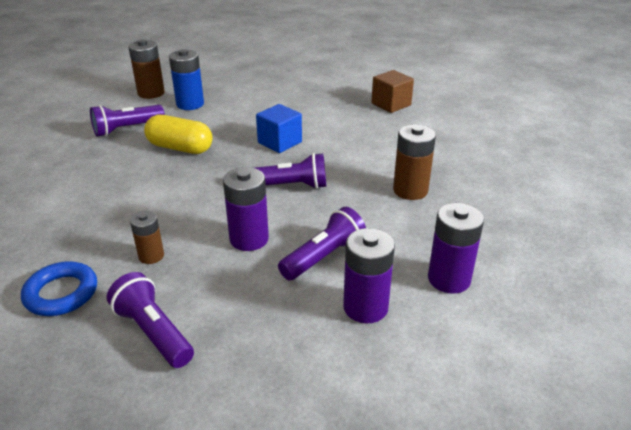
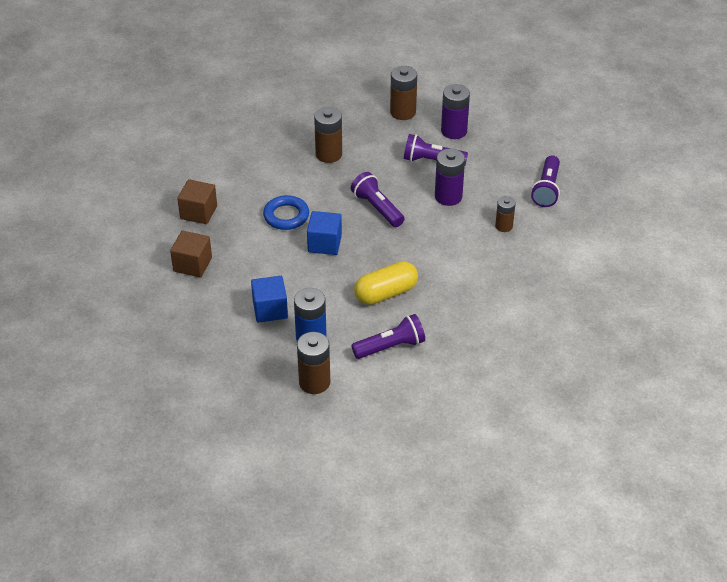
camera: 125 degrees left, 10 degrees up
blue ring [21,261,97,316] -> blue ring moved to [263,195,309,230]
purple flashlight [90,105,165,137] -> purple flashlight turned 45 degrees counterclockwise [351,314,425,359]
yellow capsule [144,115,212,154] -> yellow capsule turned 75 degrees clockwise [354,261,418,305]
purple battery [428,203,484,294] -> brown battery [390,66,417,120]
none -> brown cube [170,231,212,277]
none -> blue cube [251,276,288,323]

